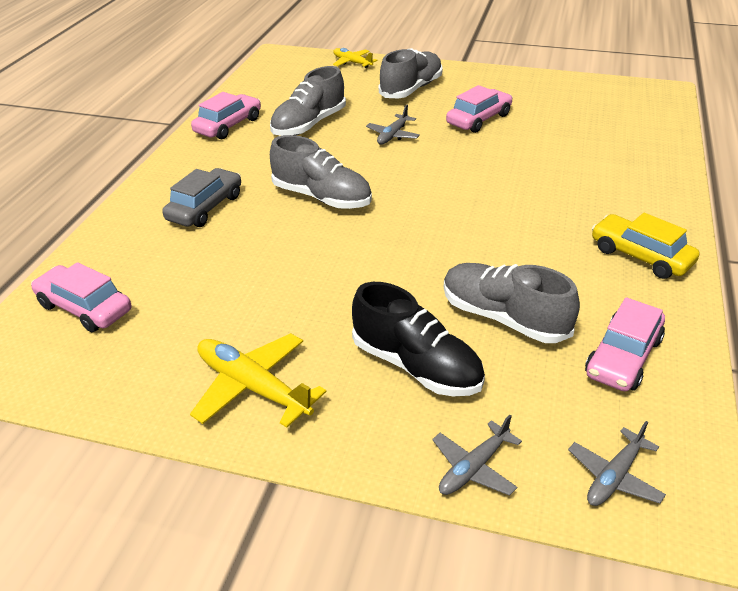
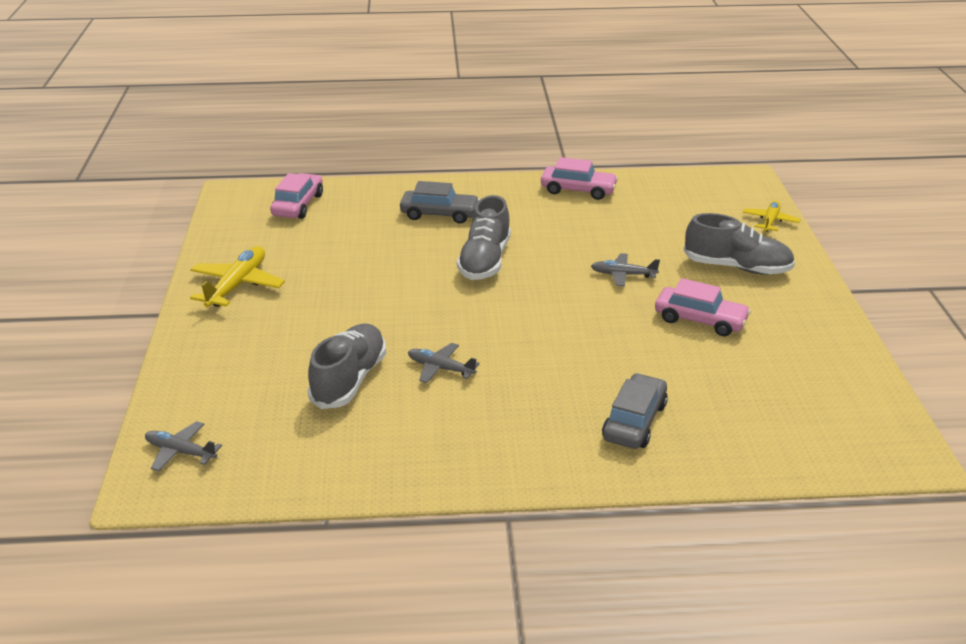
camera: 70 degrees right, 5 degrees down
grey shoe [270,66,346,136] -> none
black shoe [352,282,485,396] -> none
grey plane [432,415,522,496] -> grey plane moved to [408,343,480,383]
pink car [585,297,665,391] -> none
yellow car [592,213,700,279] -> none
none -> grey car [602,373,668,449]

